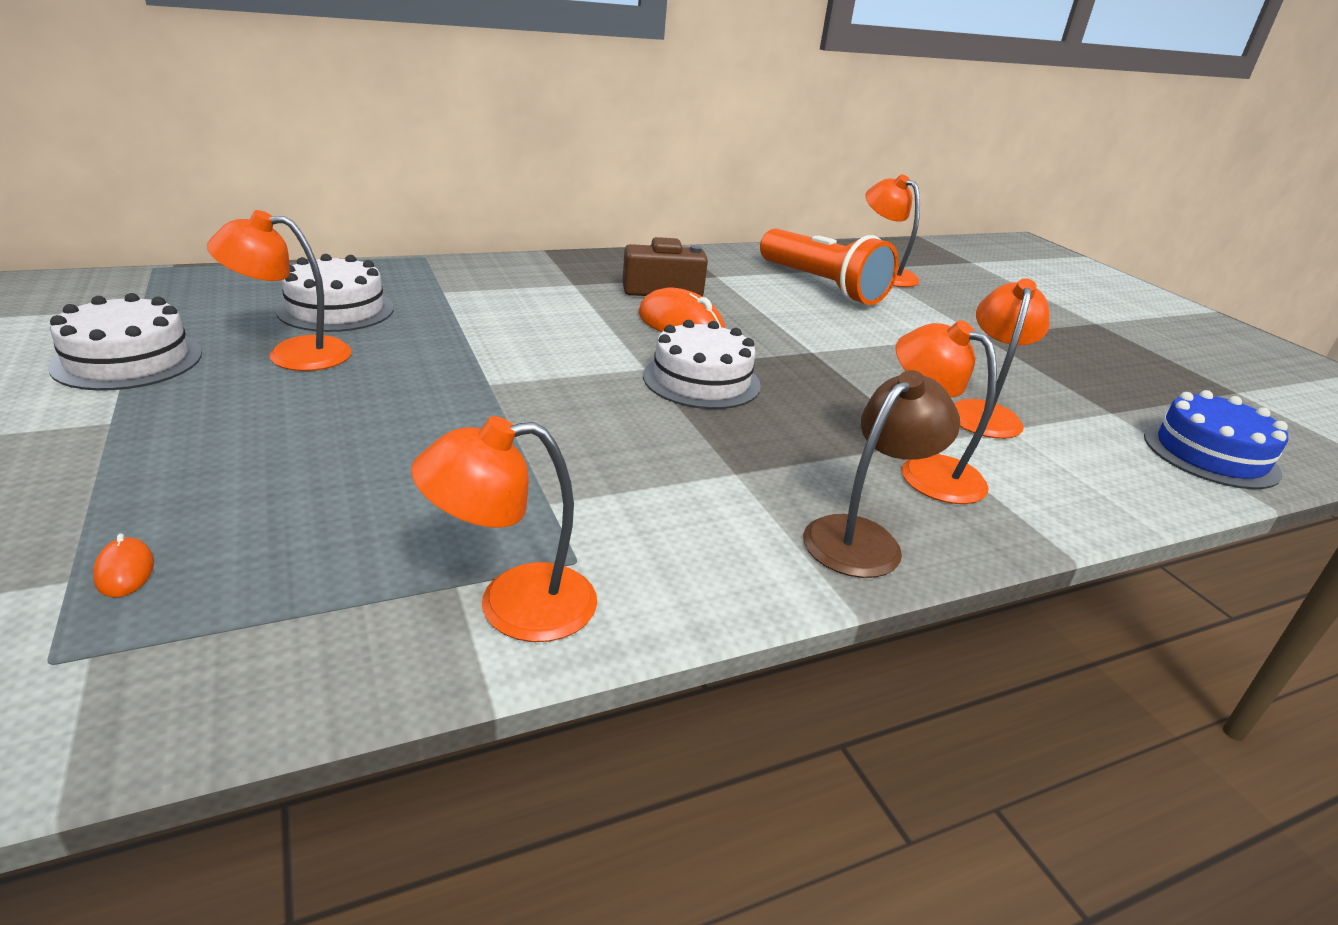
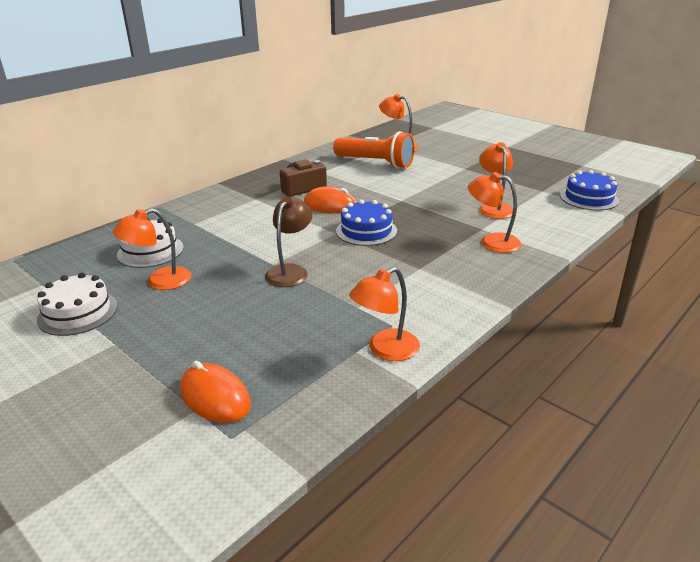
camera: 20 degrees left, 0 degrees up
orange mouse [93,534,154,597] -> orange mouse [180,361,251,423], size x2.25
white cake [643,320,761,409] -> blue cake [336,200,397,246]
brown lamp [803,370,960,578] -> brown lamp moved to [265,196,312,287]

